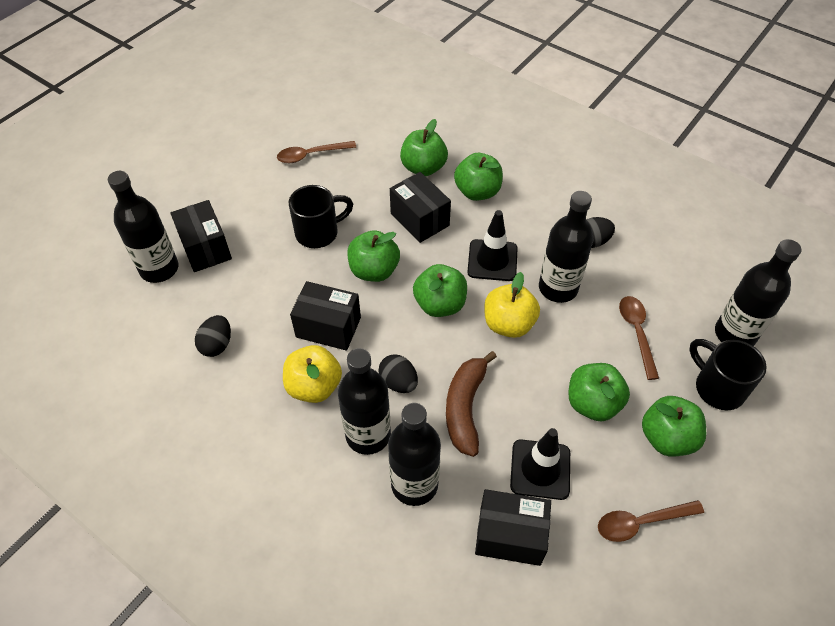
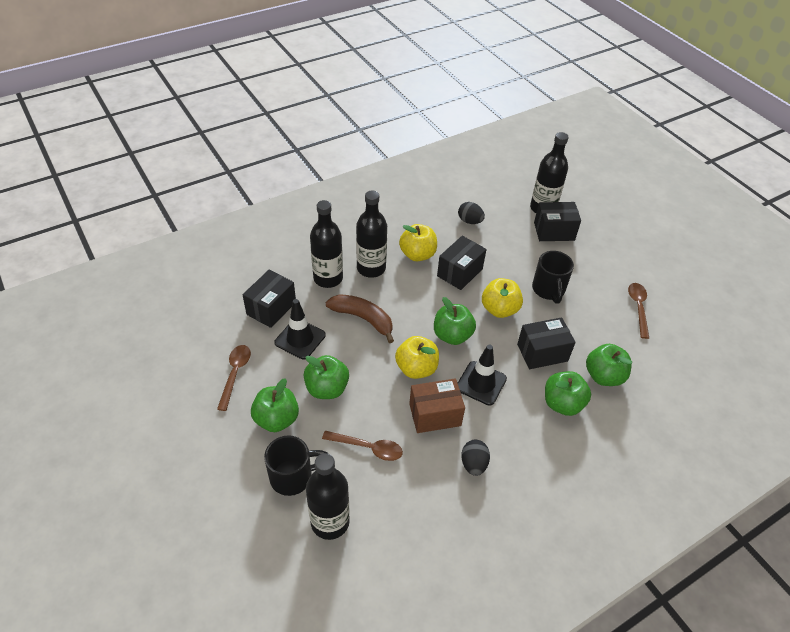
camera: 110 degrees right, 5 degrees down
green apple [347,230,400,282] -> yellow apple [482,278,523,318]
black egg [378,354,418,393] -> none
black bottle [539,191,593,303] -> brown box [409,378,465,433]

